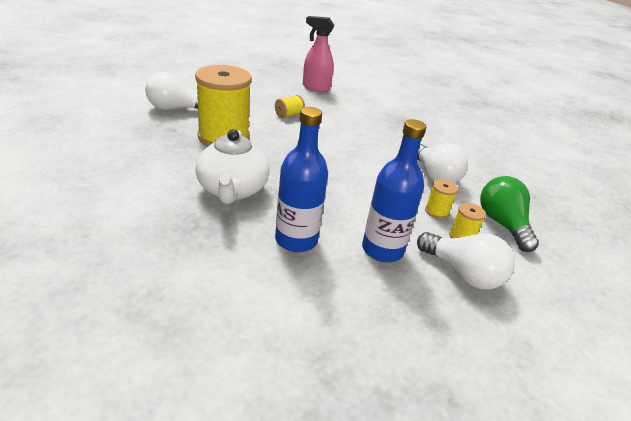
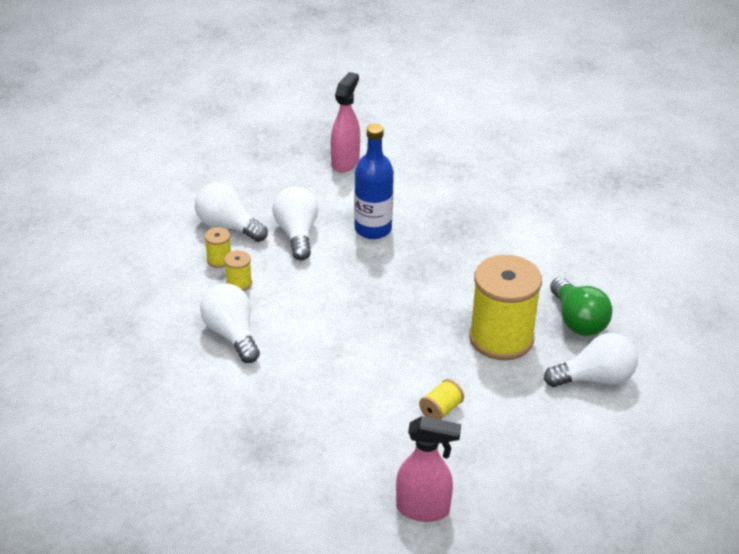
camera: 175 degrees right, 5 degrees up
white teapot [195,129,270,204] -> none
blue bottle [362,119,426,262] -> white light bulb [272,186,318,260]
green light bulb [480,176,539,252] -> green light bulb moved to [550,277,613,336]
none -> pink spray bottle [331,72,360,173]

